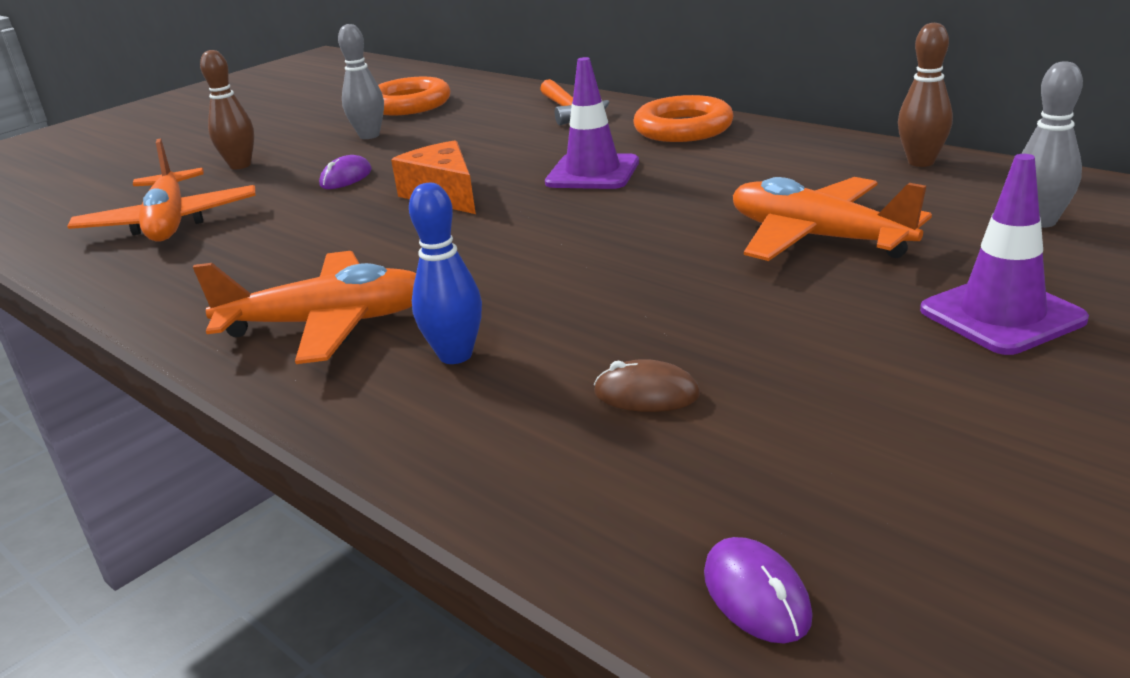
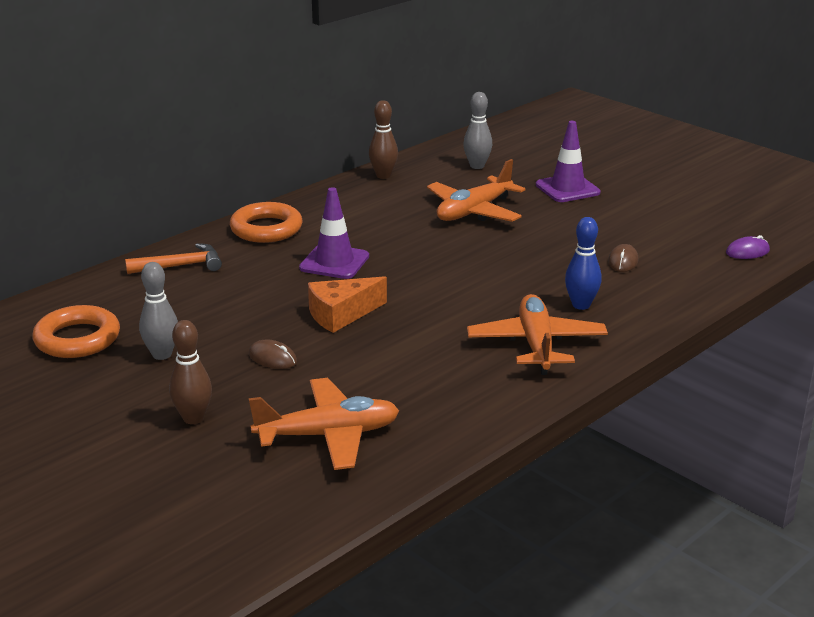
camera: 90 degrees left, 0 degrees up
purple mouse [319,155,372,189] -> brown mouse [249,340,297,369]

